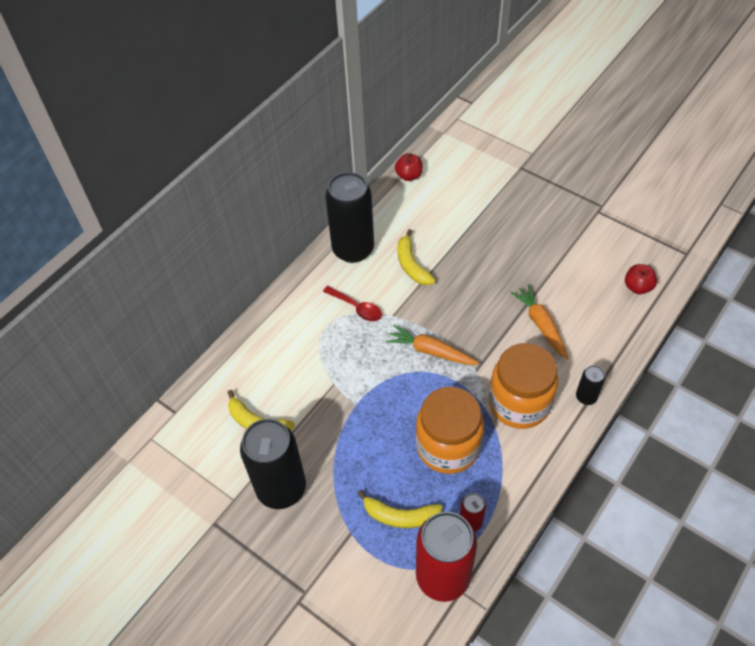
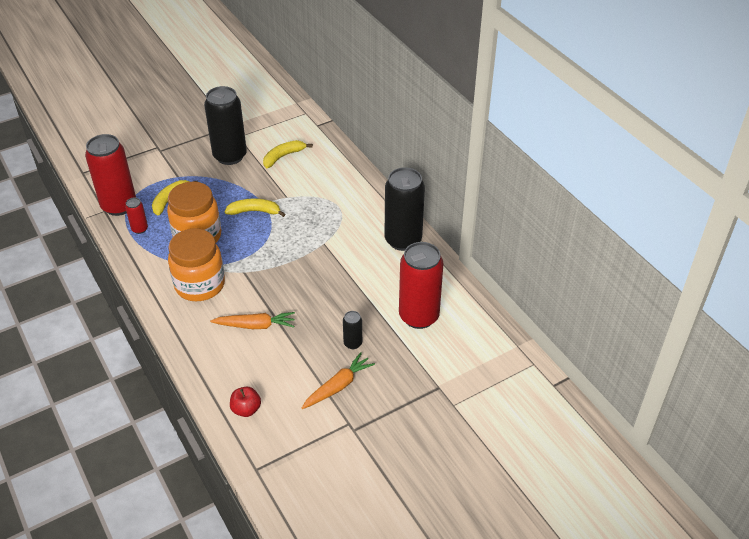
camera: 110 degrees right, 10 degrees down
red spoon [323,286,382,321] -> none
orange carrot [386,325,479,365] -> orange carrot moved to [302,353,375,409]
red apple [395,153,423,181] -> none
yellow banana [397,229,436,285] -> yellow banana moved to [225,198,285,217]
black can [576,365,605,405] -> black can moved to [343,311,362,349]
none -> red can [399,242,444,329]

